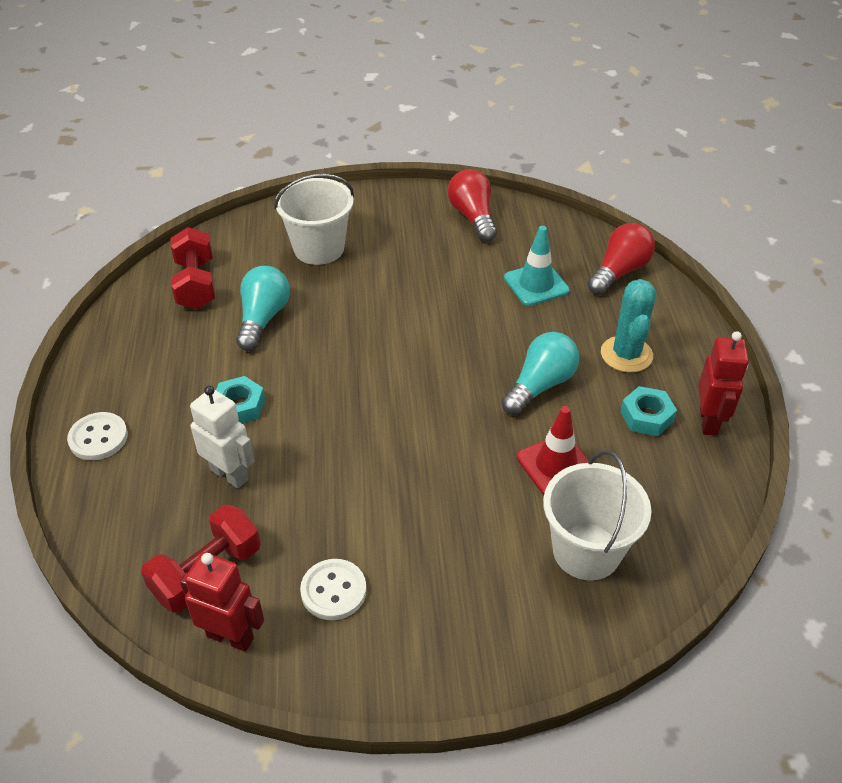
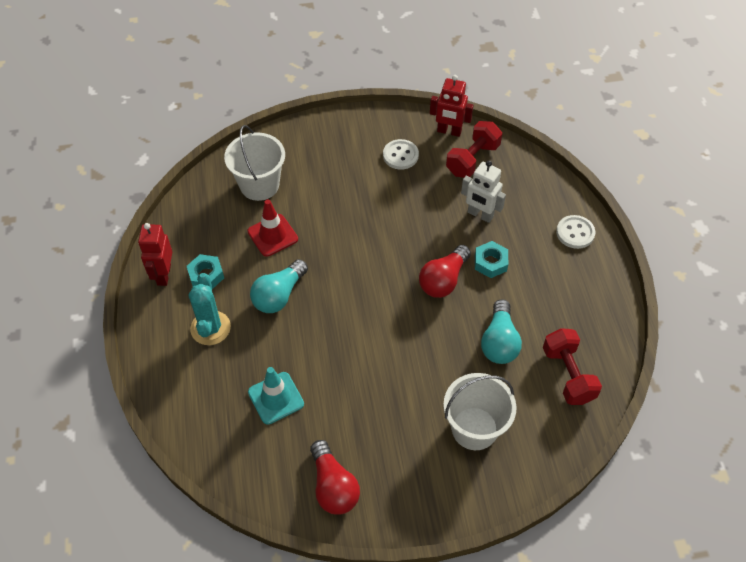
camera: 175 degrees right, 10 degrees up
red light bulb [587,223,655,295] -> red light bulb moved to [419,245,471,298]

